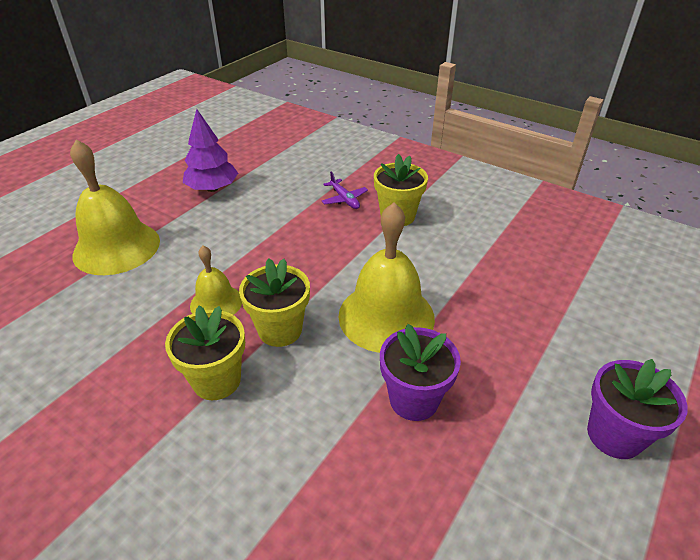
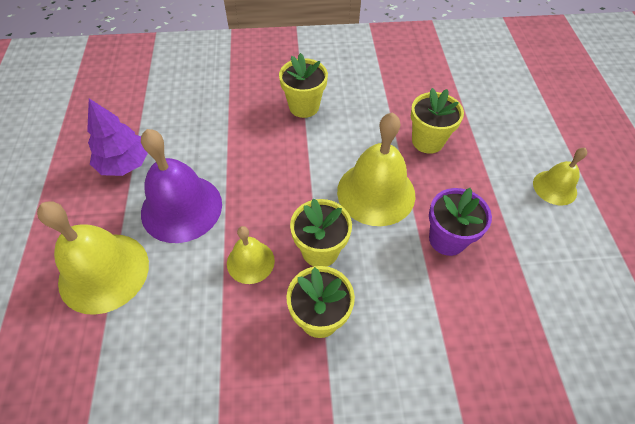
camera: 40 degrees left, 15 degrees up
purple plane [322,172,368,209] -> none
purple flower pot [587,359,688,459] -> yellow bell [533,148,587,206]
none -> purple bell [141,129,222,243]
none -> yellow flower pot [411,88,464,154]

